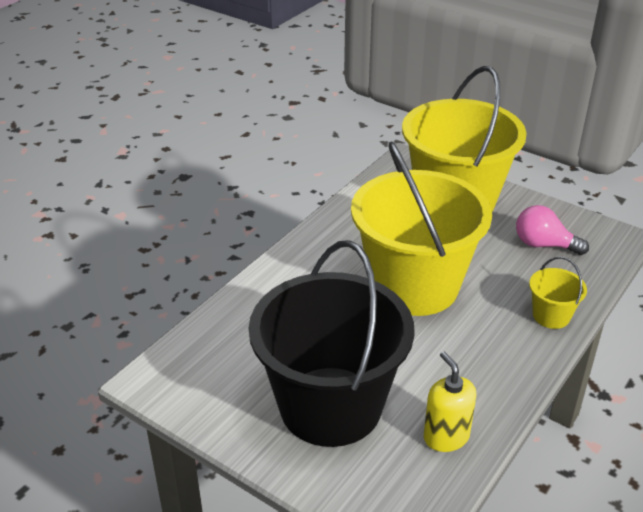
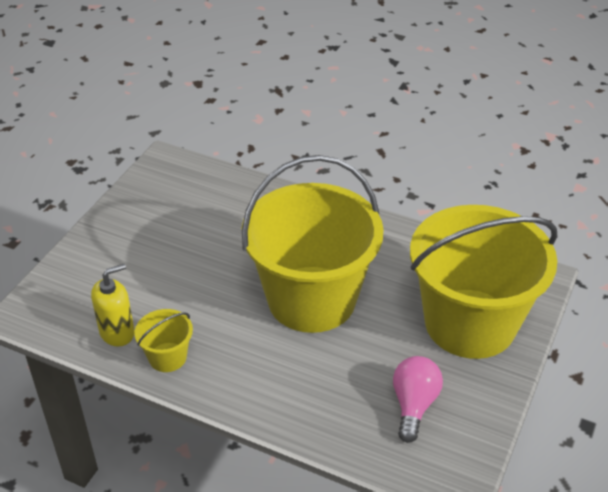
camera: 80 degrees right, 5 degrees up
black bucket [249,240,415,447] -> none
yellow bucket [529,256,587,329] -> yellow bucket moved to [134,309,193,372]

